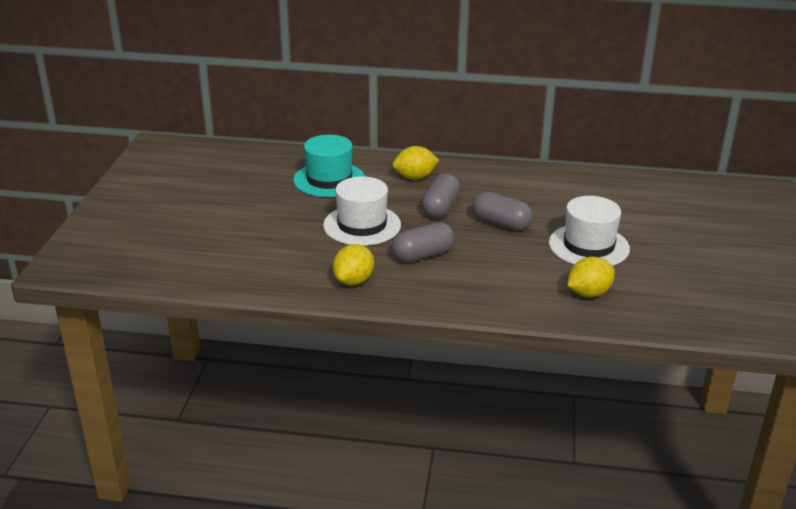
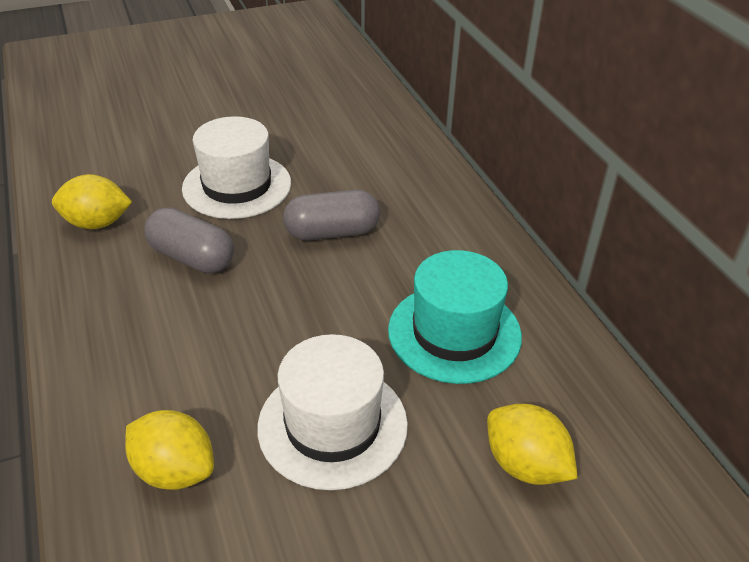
camera: 60 degrees right, 10 degrees up
turquoise hat [293,135,365,197] -> turquoise hat moved to [388,250,522,384]
yellow lemon [392,146,439,180] -> yellow lemon moved to [487,404,578,485]
grey capsule [472,192,533,231] -> none

